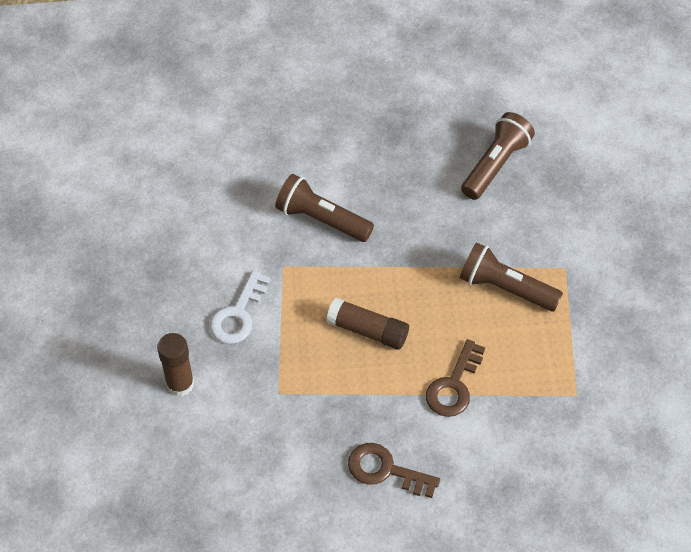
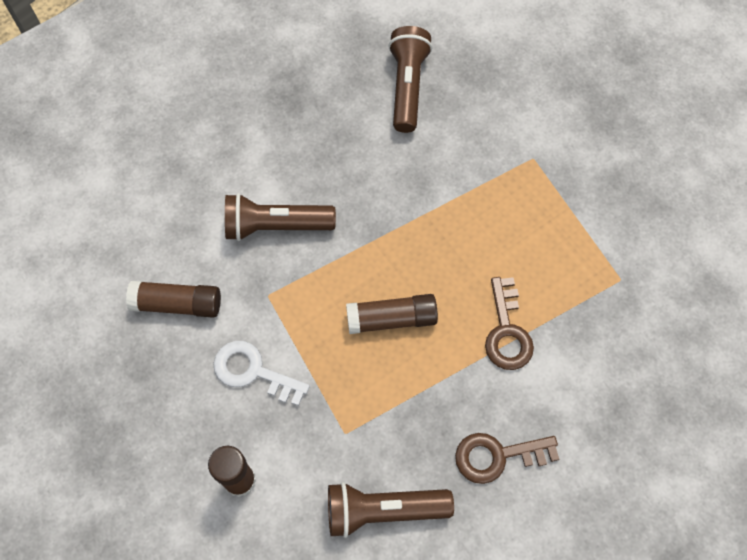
camera: 30 degrees left, 10 degrees up
white key [210,270,270,344] -> white key turned 120 degrees clockwise [213,341,310,406]
brown flashlight [460,242,563,312] -> brown flashlight moved to [328,482,454,538]
none -> brown glue stick [126,281,221,318]

